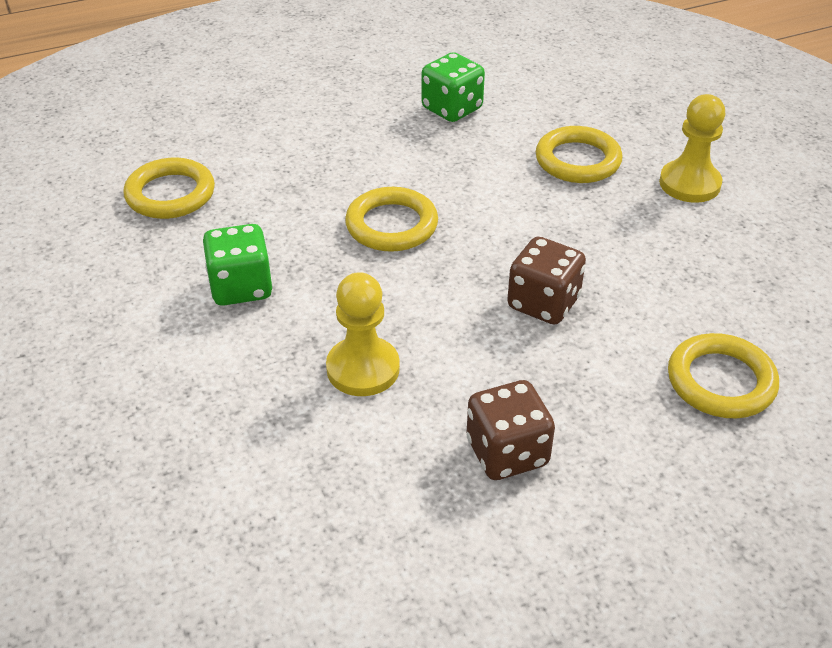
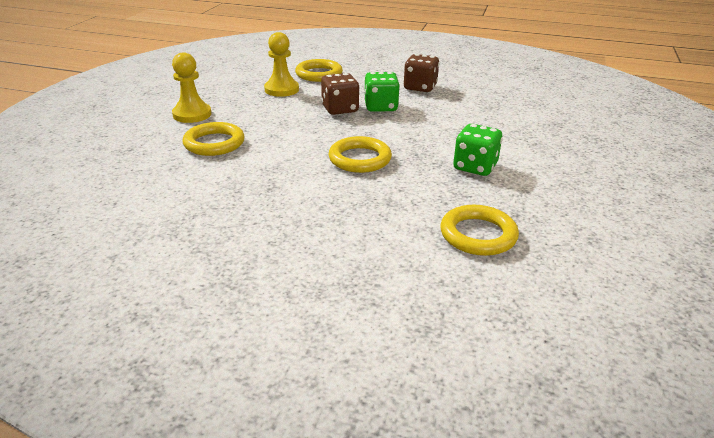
camera: 140 degrees left, 10 degrees down
yellow pawn [326,272,400,396] -> yellow pawn moved to [264,32,299,97]
green dice [421,52,485,122] -> green dice moved to [364,72,400,112]

